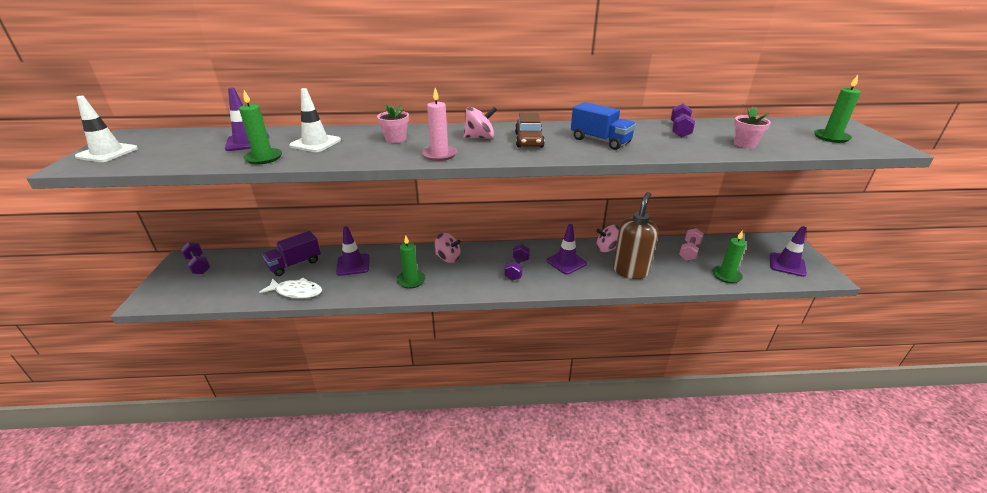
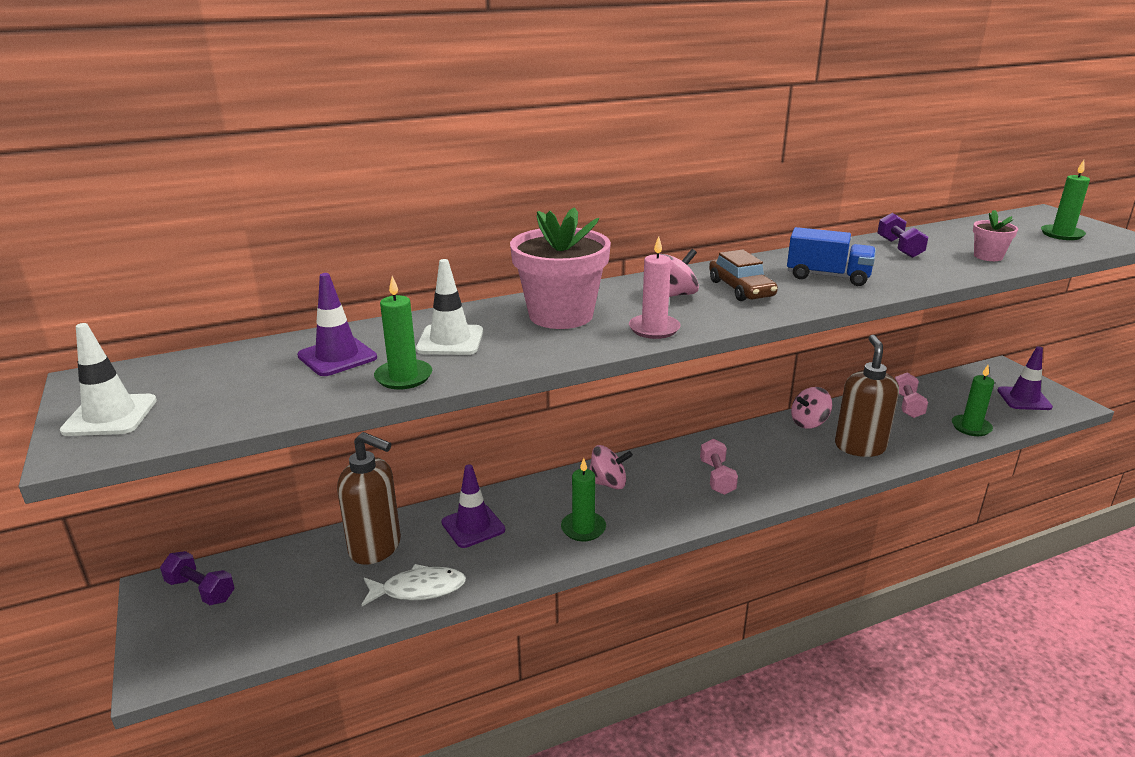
camera: 20 degrees left, 5 degrees down
purple truck [262,231,321,276] -> brown soap dispenser [337,432,401,565]
pink flower pot [377,105,409,143] -> pink flower pot [510,207,611,329], size x2.07
purple dumbbell [504,244,530,281] -> pink dumbbell [700,439,738,495]
purple traffic cone [547,224,587,275] -> none

